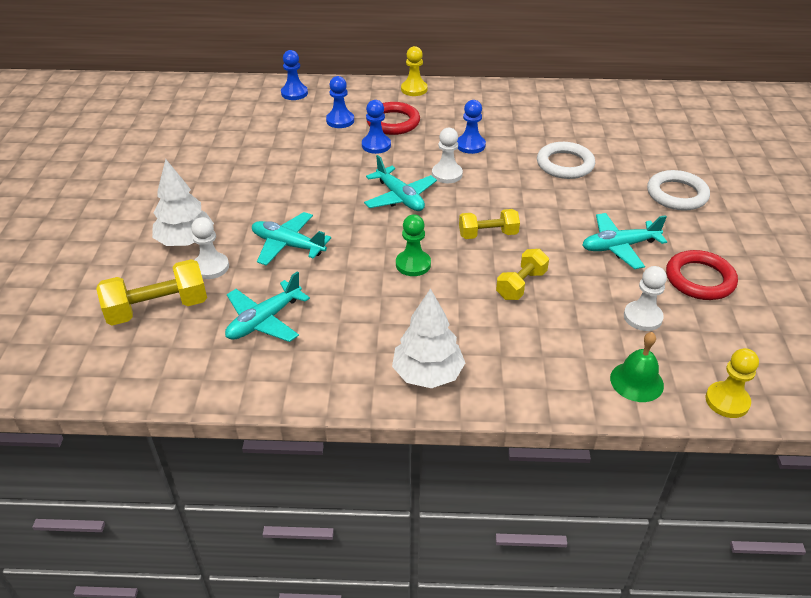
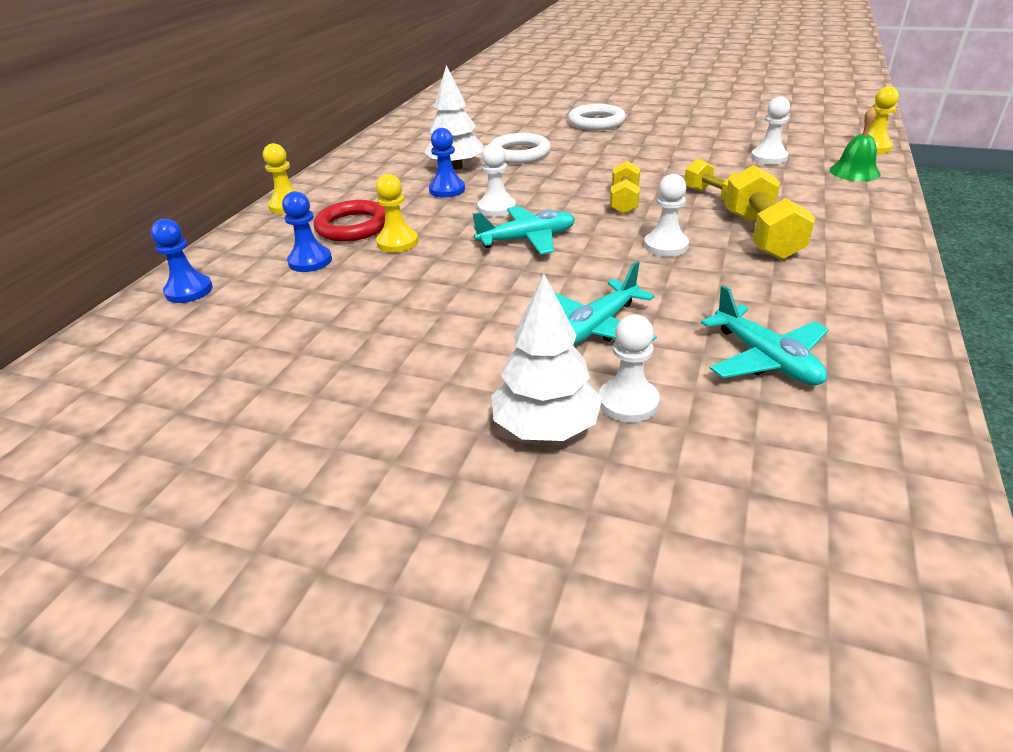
camera: 70 degrees left, 5 degrees down
yellow dumbbell [96,259,207,326] -> yellow dumbbell moved to [725,165,815,260]
blue pawn [362,100,391,154] -> yellow pawn [376,174,418,253]
white tree [392,288,465,388] -> white tree moved to [424,65,484,170]
green pawn [396,215,431,276] -> white pawn [644,174,689,257]
turquoise plane [583,213,667,269] -> none
red ring [666,250,738,300] -> none

